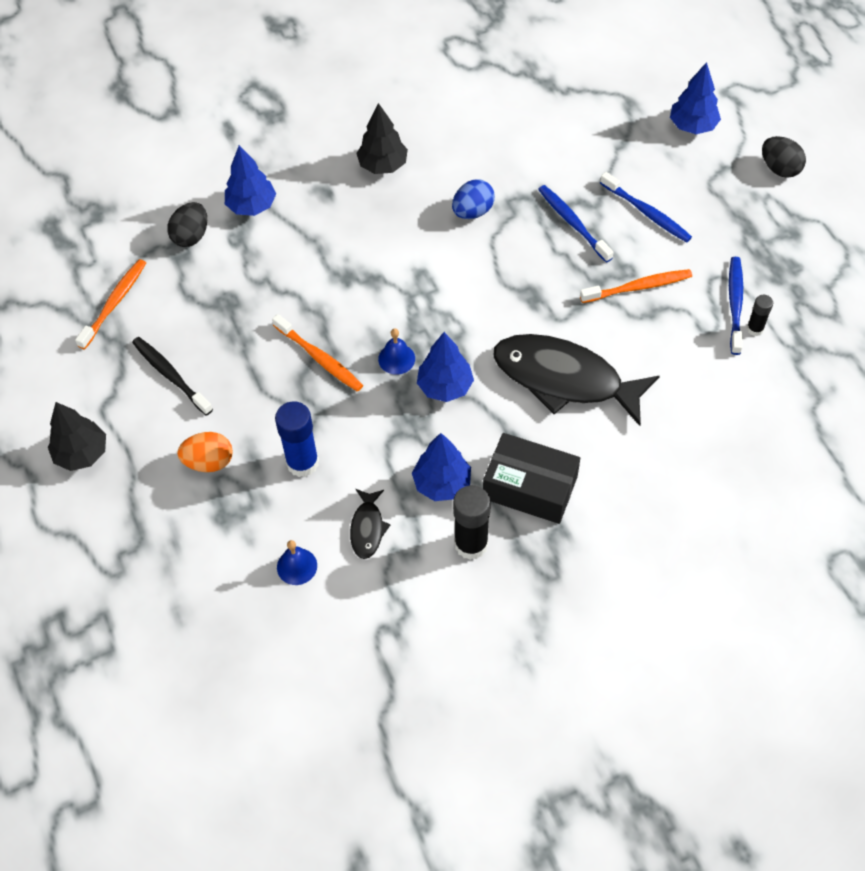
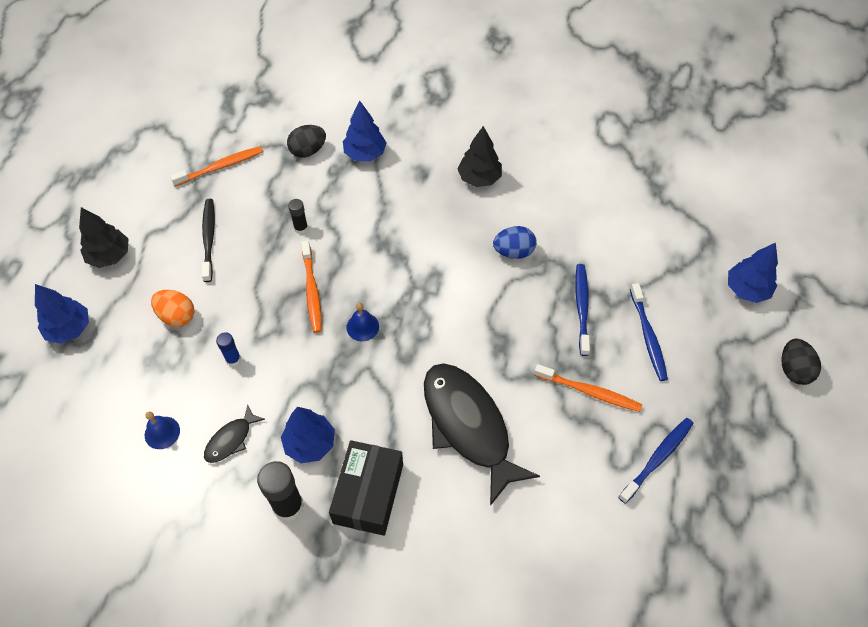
camera: 35 degrees right, 0 degrees up
blue glue stick [275,401,319,477] -> blue glue stick [216,332,241,366], size x0.54
blue tree [417,332,474,402] -> blue tree moved to [35,284,89,344]
black box [483,433,580,524] -> black box turned 45 degrees clockwise [329,440,403,536]
black glue stick [747,295,773,336] -> black glue stick moved to [288,199,308,234]

